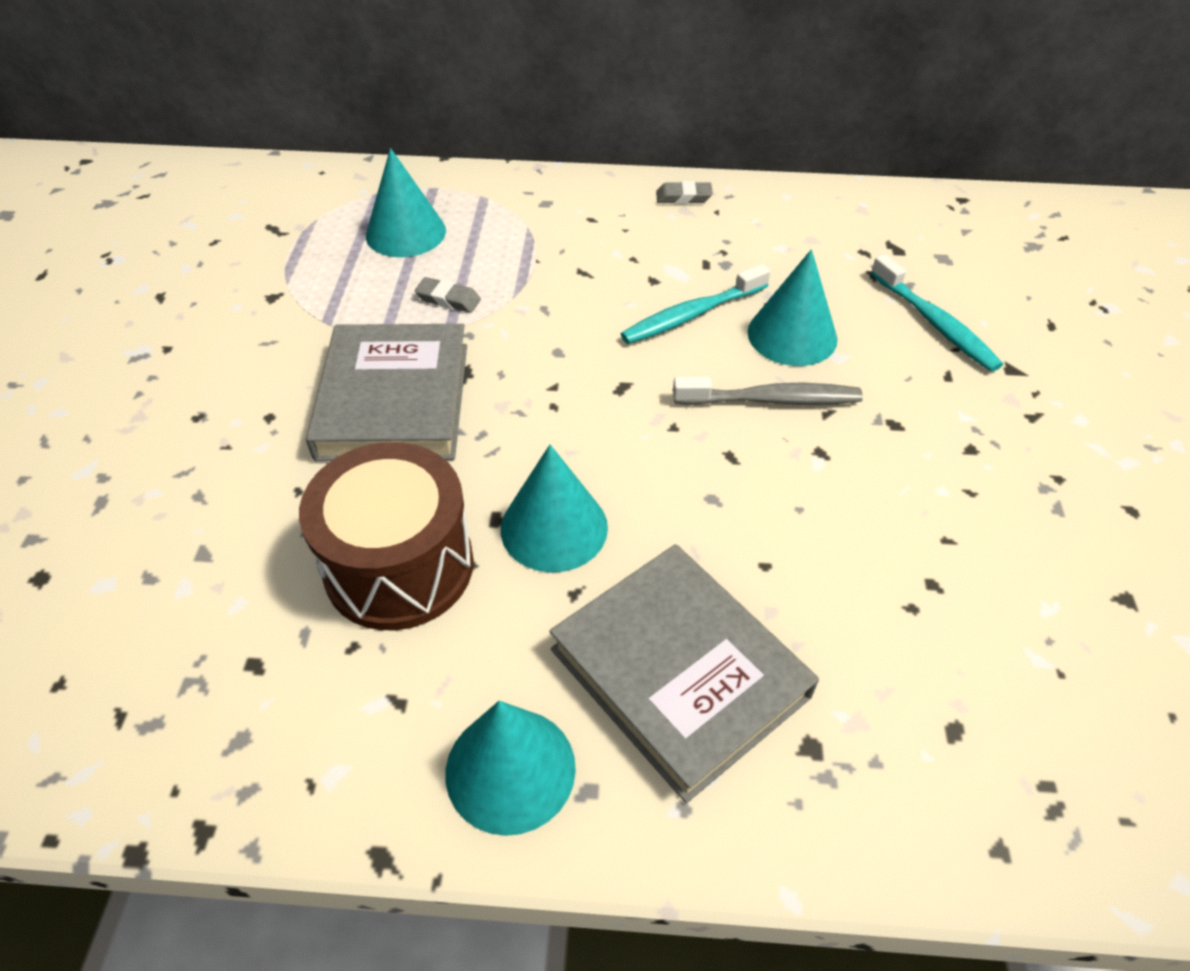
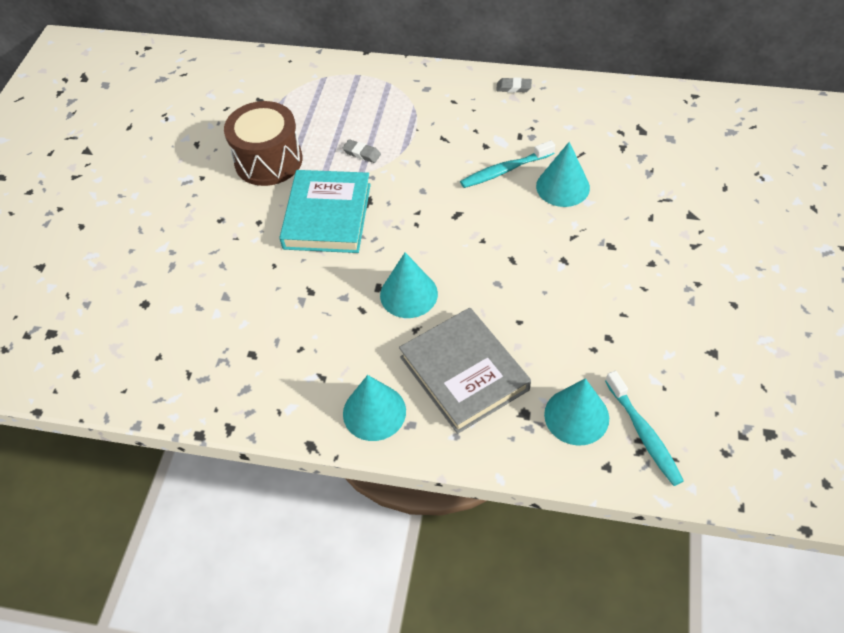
camera: 10 degrees right, 5 degrees up
brown drum [299,442,474,630] -> brown drum moved to [224,101,302,186]
grey book [306,324,467,461] -> turquoise book [279,170,371,253]
turquoise cone [366,148,446,257] -> turquoise cone moved to [544,378,609,446]
grey toothbrush [673,377,863,405] -> none
turquoise toothbrush [871,254,1003,372] -> turquoise toothbrush moved to [605,371,684,486]

